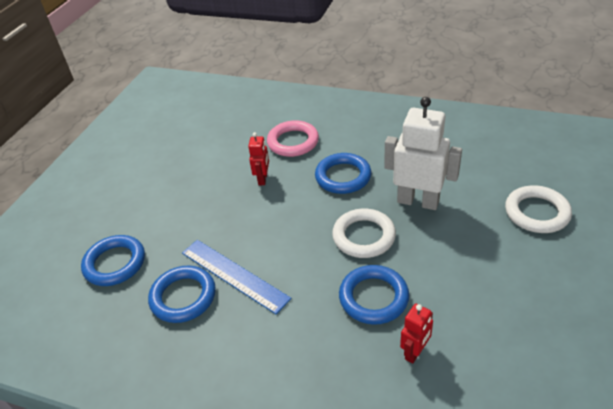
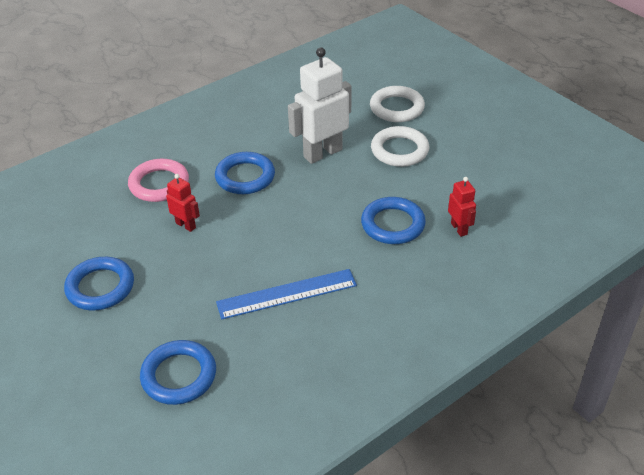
camera: 60 degrees left, 0 degrees up
blue ring [148,265,216,323] -> blue ring moved to [64,257,134,310]
white ring [332,209,396,258] -> white ring moved to [371,126,429,167]

